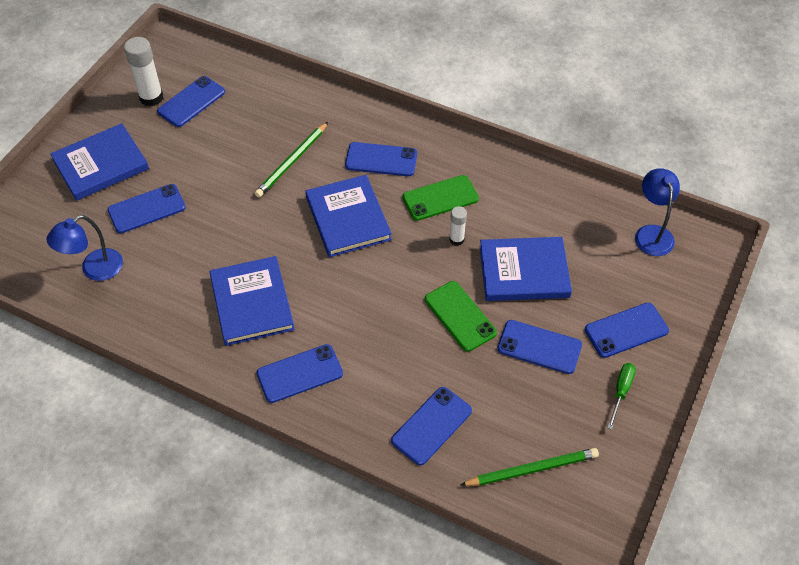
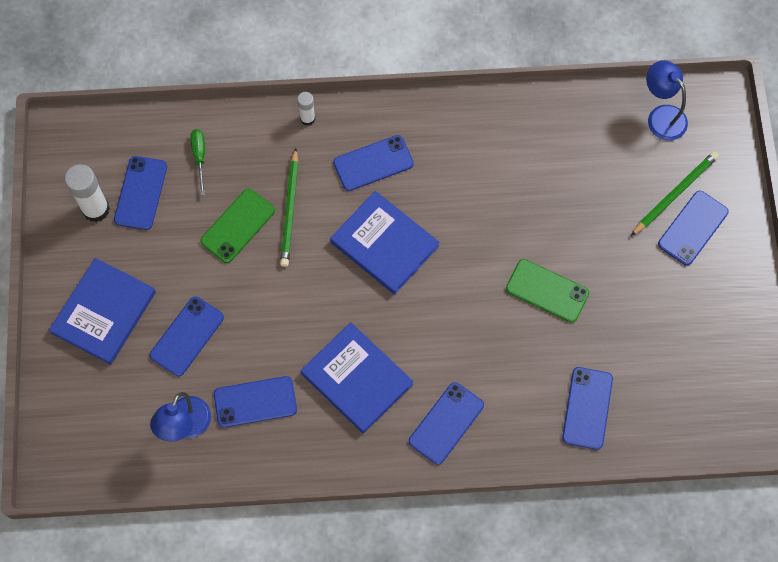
camera: 30 degrees left, 15 degrees up
green phone [402,175,479,221] -> green phone moved to [200,189,275,263]
white glue stick [449,206,467,246] -> white glue stick moved to [297,92,315,126]
green pencil [461,448,599,486] -> green pencil moved to [631,151,719,236]
blue book [480,237,572,301] -> none
blue phone [498,320,582,374] -> blue phone moved to [214,376,297,428]
green screwdriver [607,363,636,430] -> green screwdriver moved to [191,129,205,195]

